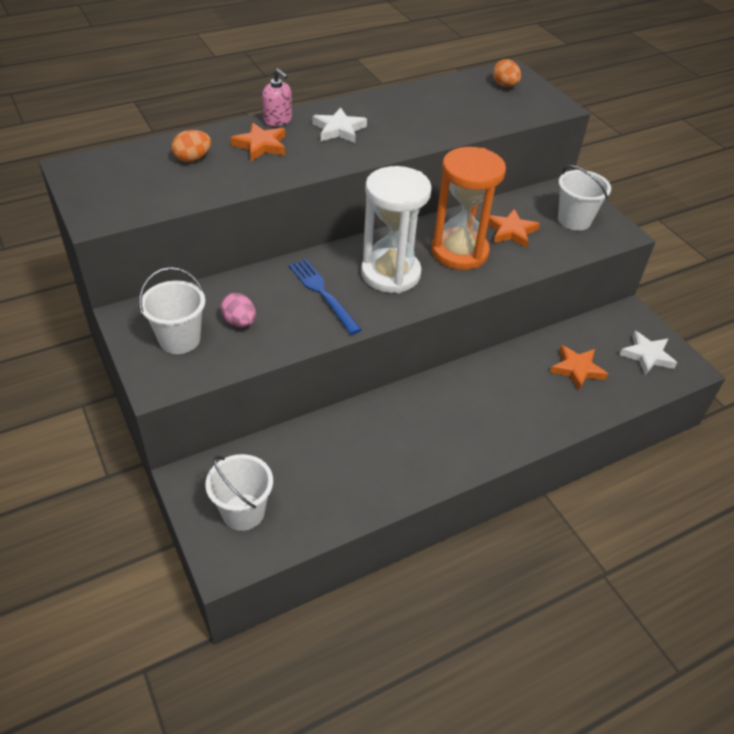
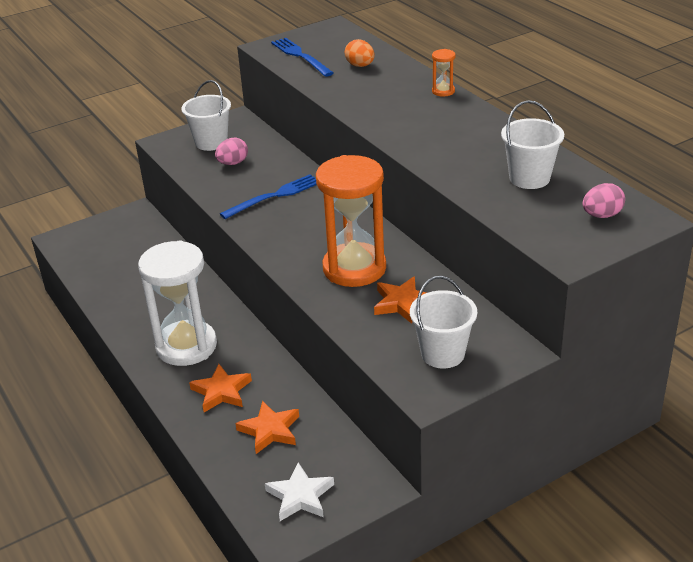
camera: 90 degrees right, 10 degrees down
white bucket [205,454,273,531] -> white bucket moved to [501,100,564,189]
orange star [230,123,285,161] -> orange star moved to [189,364,252,412]
pink soap dispenser [262,69,292,126] -> orange hourglass [432,49,455,96]
white star [312,107,367,143] -> none
white hourglass [361,166,432,293] -> white hourglass moved to [138,240,217,366]
orange egg [493,59,521,87] -> pink egg [583,183,625,218]
none -> blue fork [271,38,333,77]

